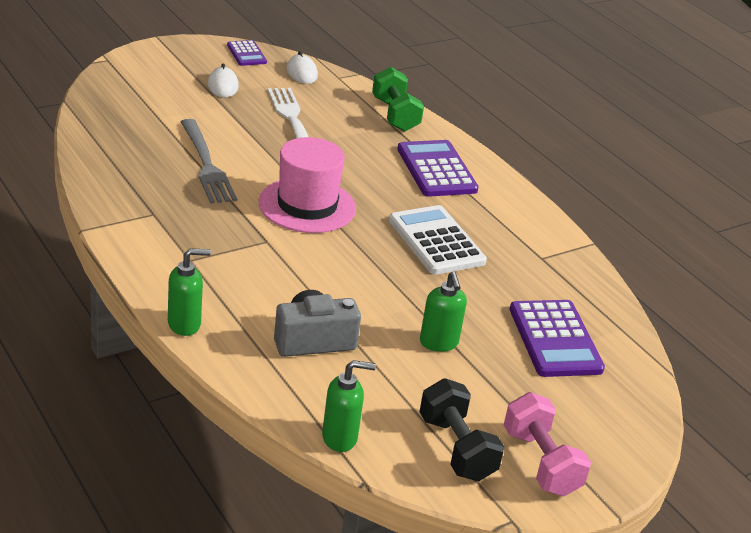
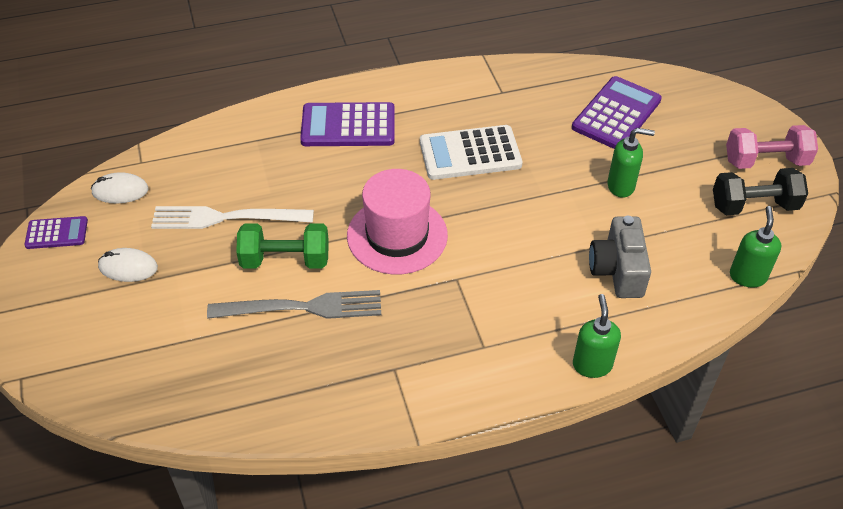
camera: 70 degrees left, 15 degrees up
green dumbbell [372,67,424,132] -> green dumbbell moved to [236,224,329,268]
purple calculator [510,300,605,377] -> purple calculator turned 60 degrees counterclockwise [572,76,662,149]

